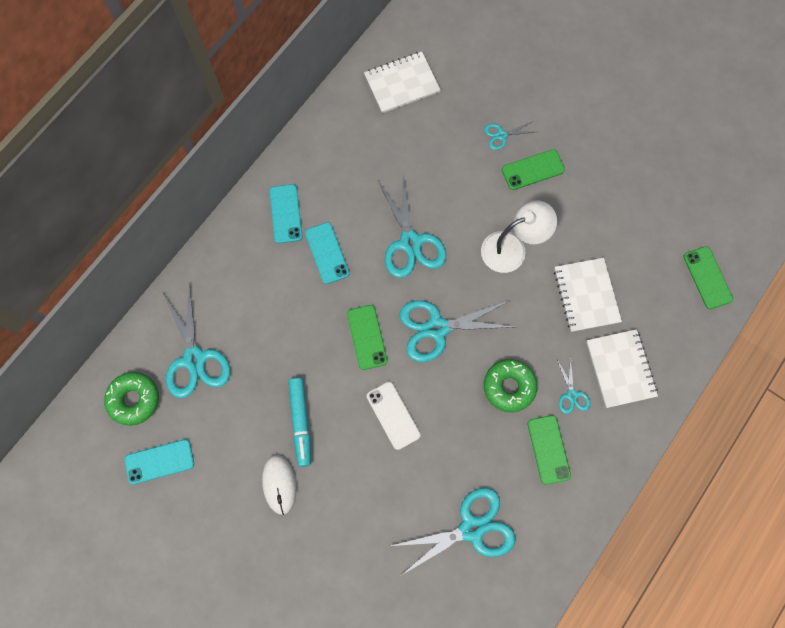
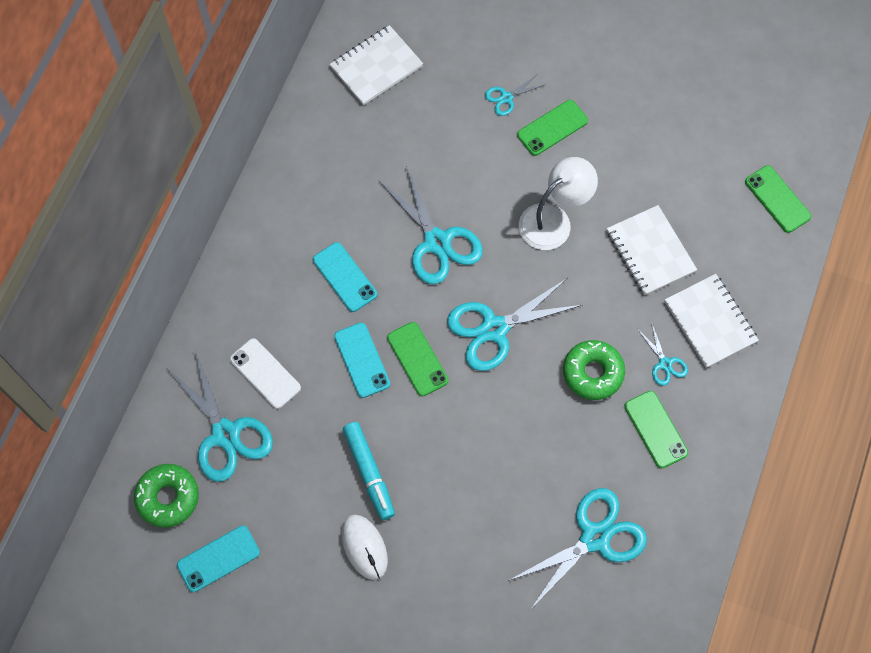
camera: 15 degrees left, 5 degrees down
turquoise phone [269,184,303,243] -> turquoise phone moved to [334,323,390,398]
white phone [367,382,421,450] -> white phone moved to [230,338,301,409]

